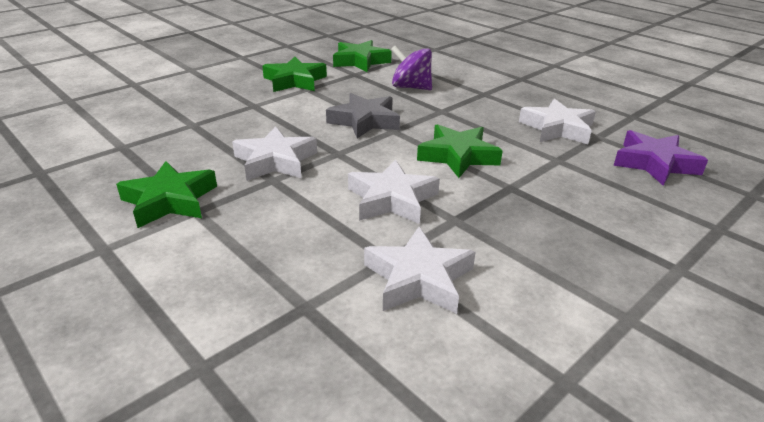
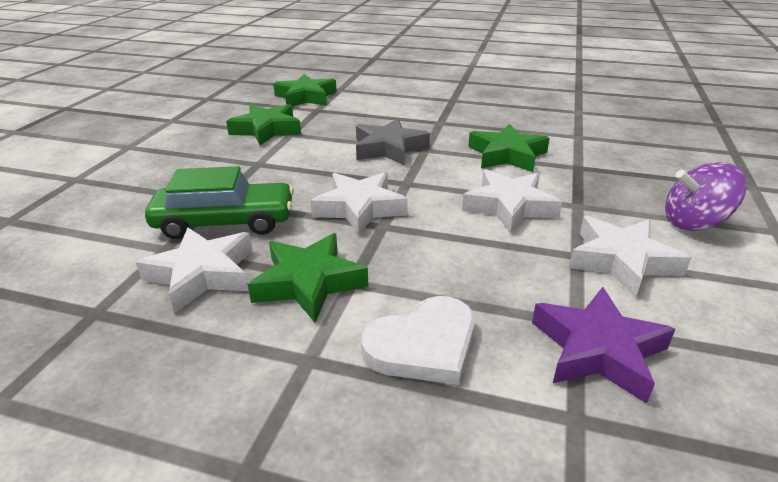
camera: 30 degrees left, 0 degrees up
purple spinning top [391,46,432,90] -> purple spinning top moved to [665,162,747,231]
white star [519,99,596,144] -> white star moved to [136,228,253,313]
purple star [613,130,708,186] -> purple star moved to [532,287,675,404]
none -> green car [145,166,294,239]
none -> white heart [361,296,475,385]

